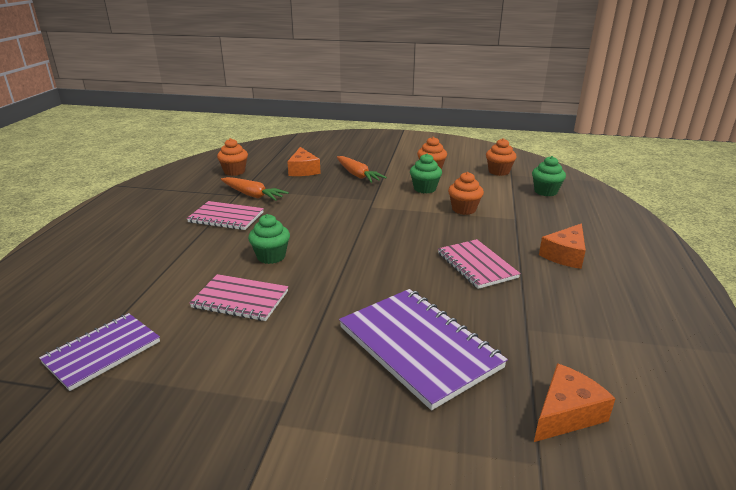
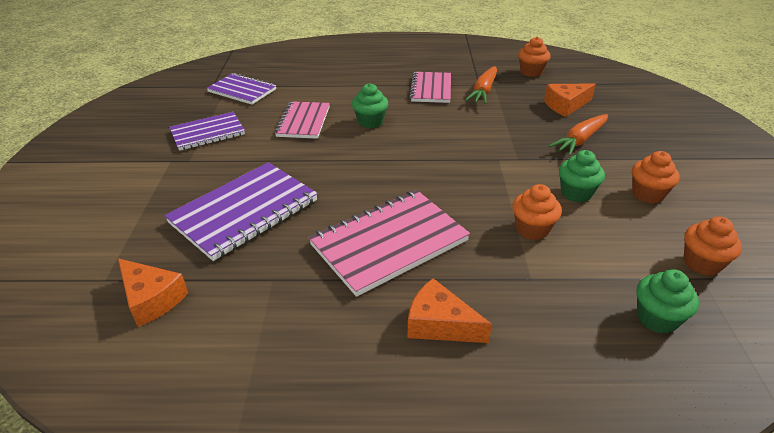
camera: 80 degrees right, 10 degrees up
pink notebook [438,239,521,289] -> pink notebook [308,190,470,297], size x1.58
none -> purple notebook [170,112,245,151]

